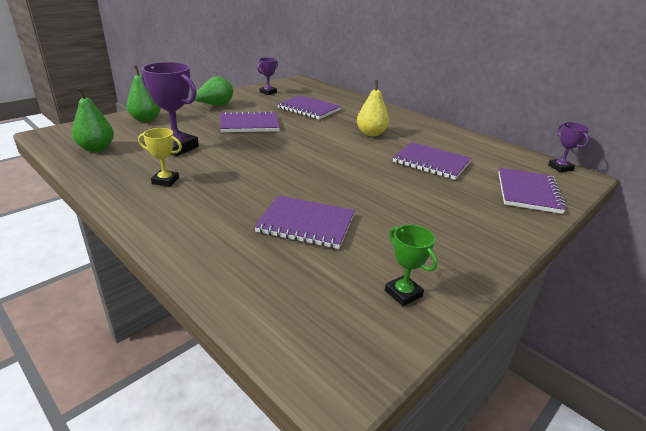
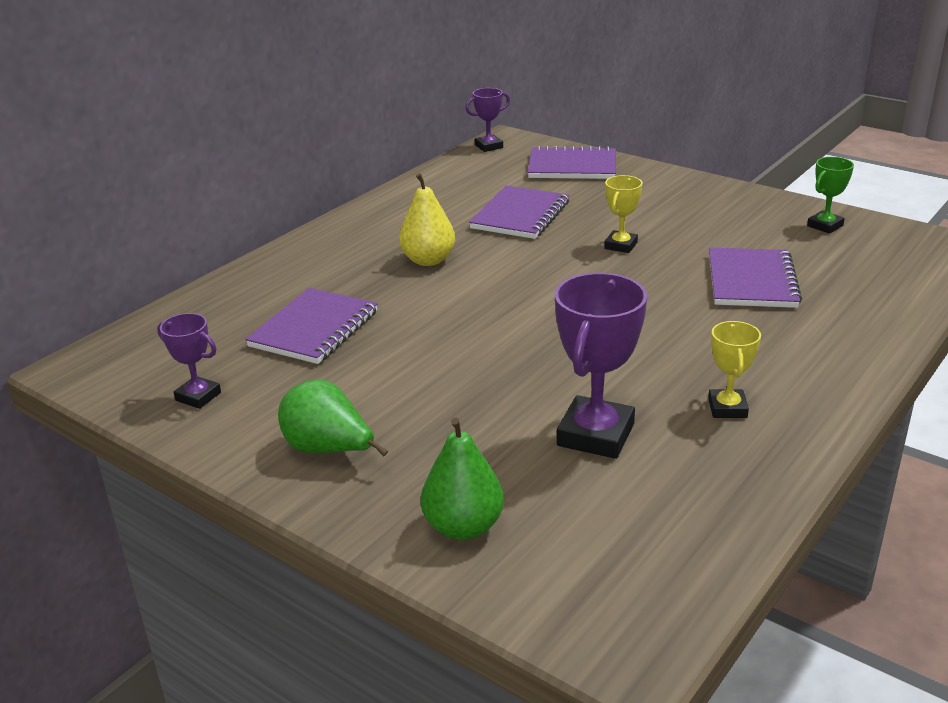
camera: 95 degrees left, 0 degrees up
green pear [72,88,114,152] -> none
purple notebook [220,111,280,132] -> none
none -> yellow trophy [604,175,642,253]

